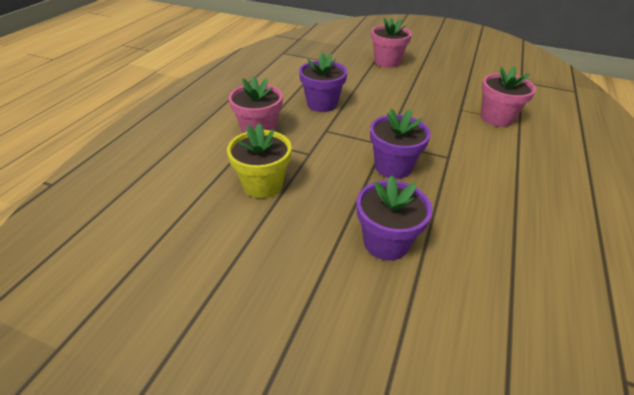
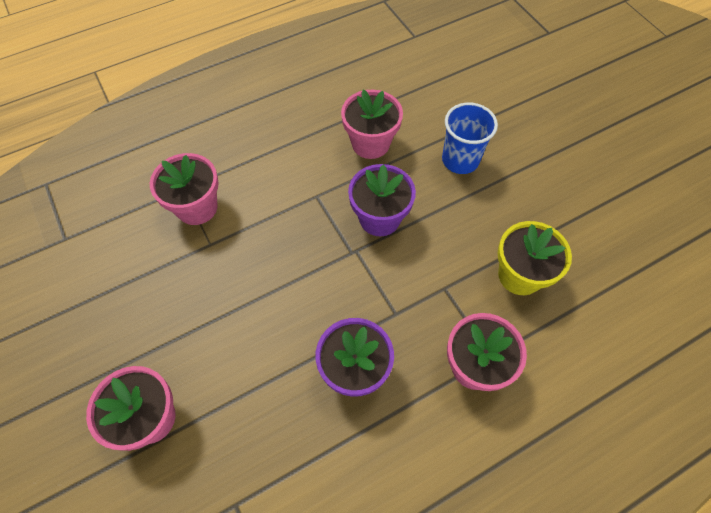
camera: 140 degrees left, 20 degrees up
purple flower pot [357,175,432,261] -> blue cup [442,103,498,174]
none -> pink flower pot [341,90,403,159]

